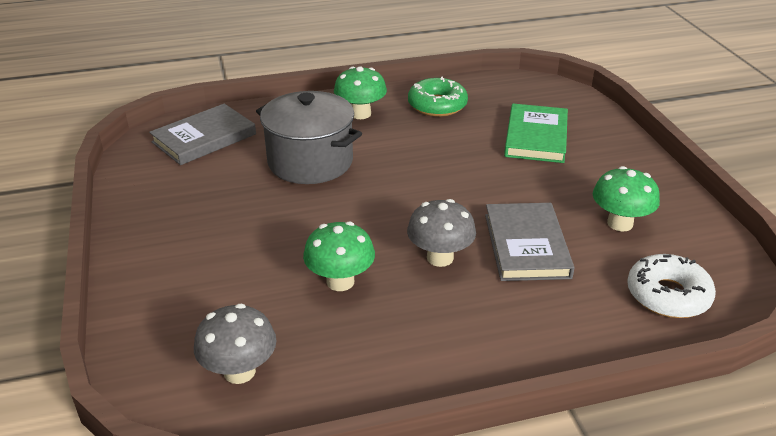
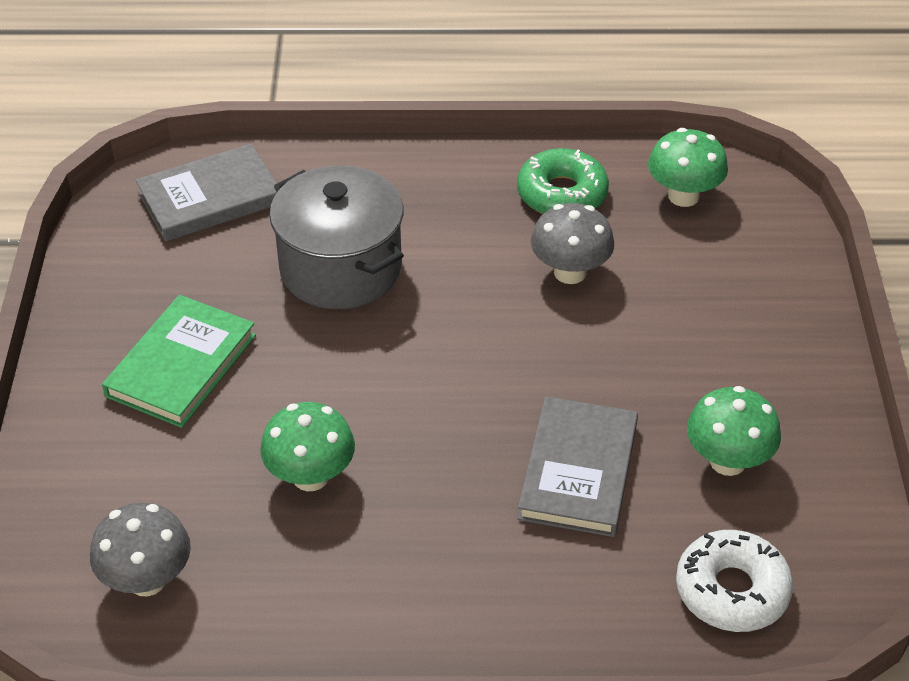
camera: 15 degrees right, 10 degrees up
green mushroom [334,66,387,119] -> green mushroom moved to [648,128,728,207]
grey mushroom [407,199,476,267] -> grey mushroom moved to [531,203,614,284]
green book [504,104,568,163] -> green book moved to [102,295,256,428]

